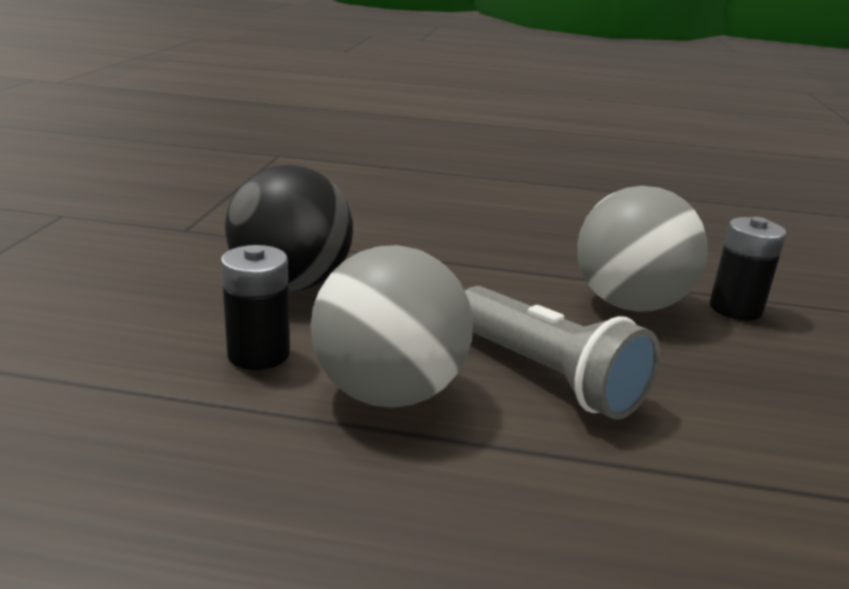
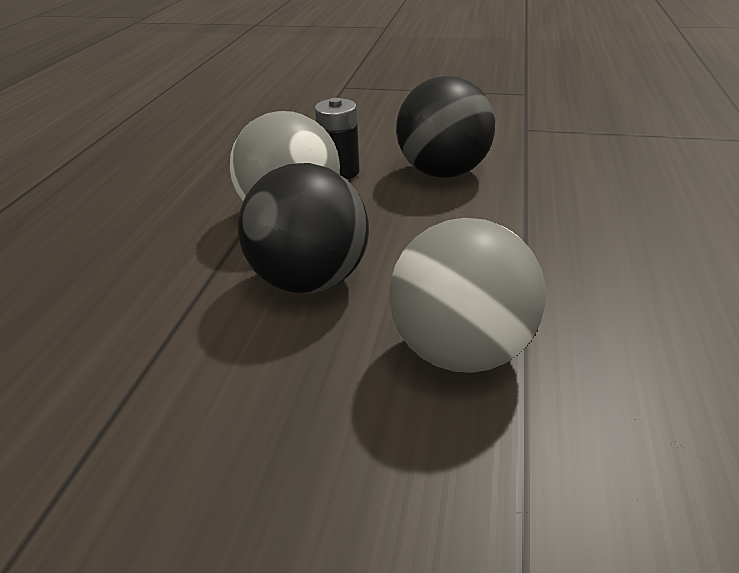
camera: 95 degrees right, 10 degrees up
grey flashlight [465,286,660,420] -> black ball [238,163,369,294]
black battery [710,217,786,321] -> none

